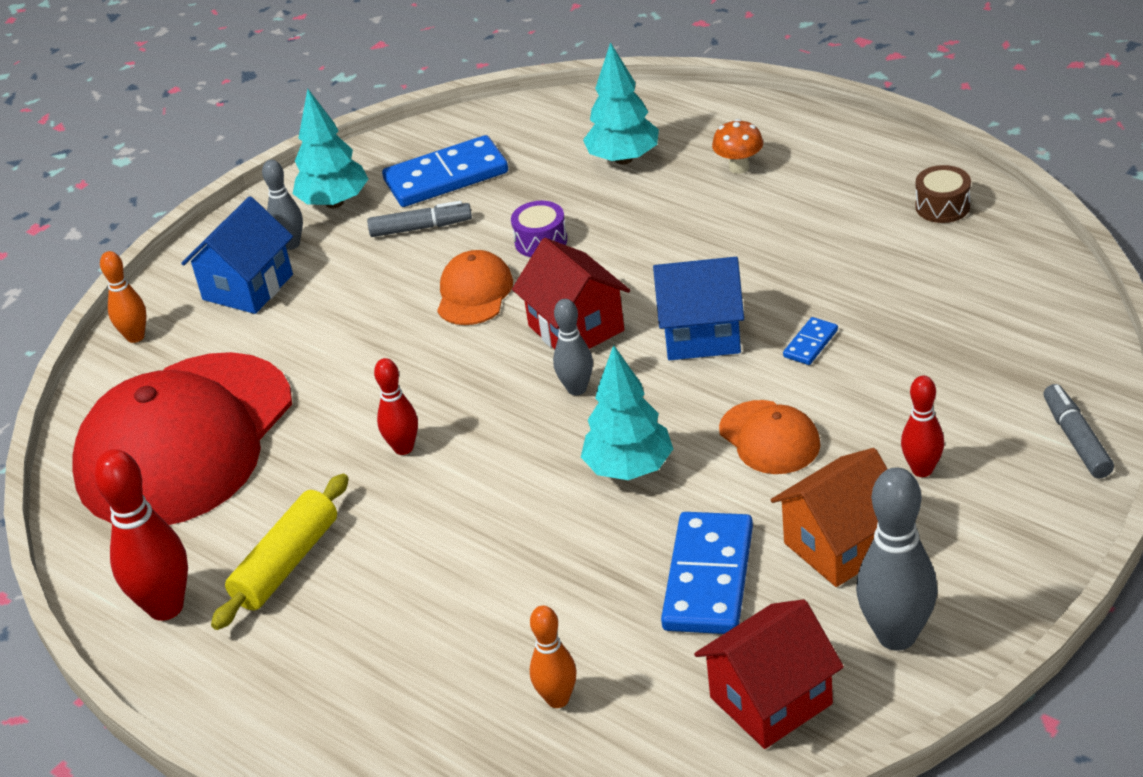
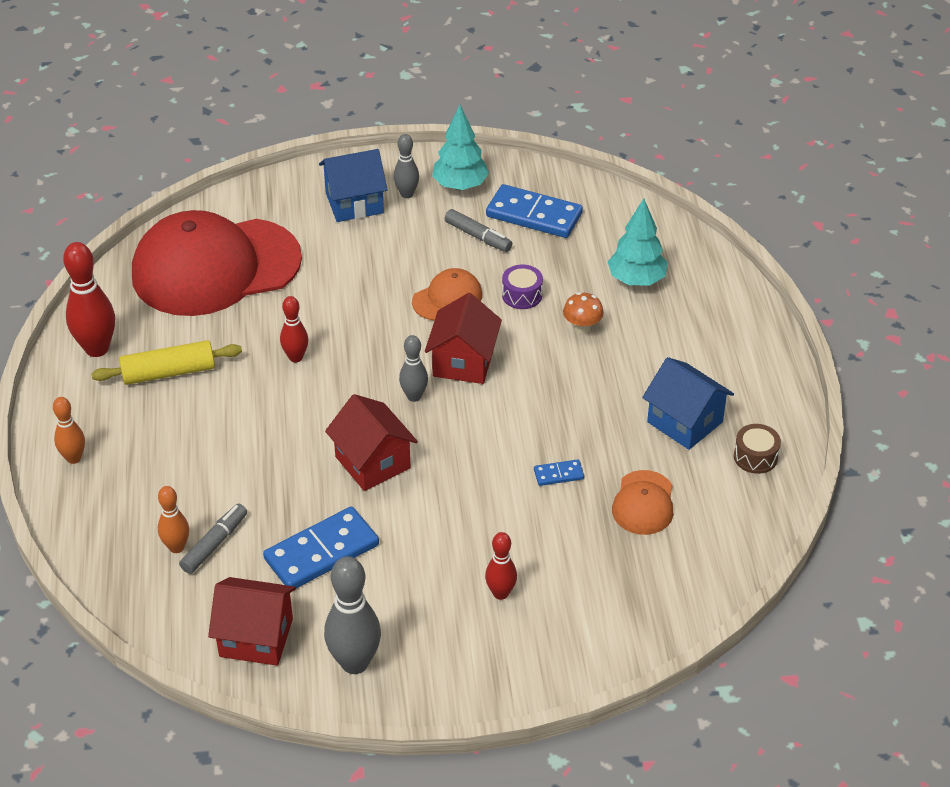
camera: 40 degrees right, 5 degrees up
orange bowling pin [100,251,147,343] -> orange bowling pin moved to [53,397,85,464]
turquoise tree [581,345,673,480] -> red house [325,394,418,491]
blue house [653,257,744,360] -> blue house moved to [642,357,734,450]
orange mushroom [712,119,763,174] -> orange mushroom moved to [563,292,604,334]
orange cap [719,400,820,474] -> orange cap moved to [612,470,673,535]
orange house [771,448,887,587] -> none
grey marker [1044,384,1114,479] -> grey marker moved to [179,504,247,574]

